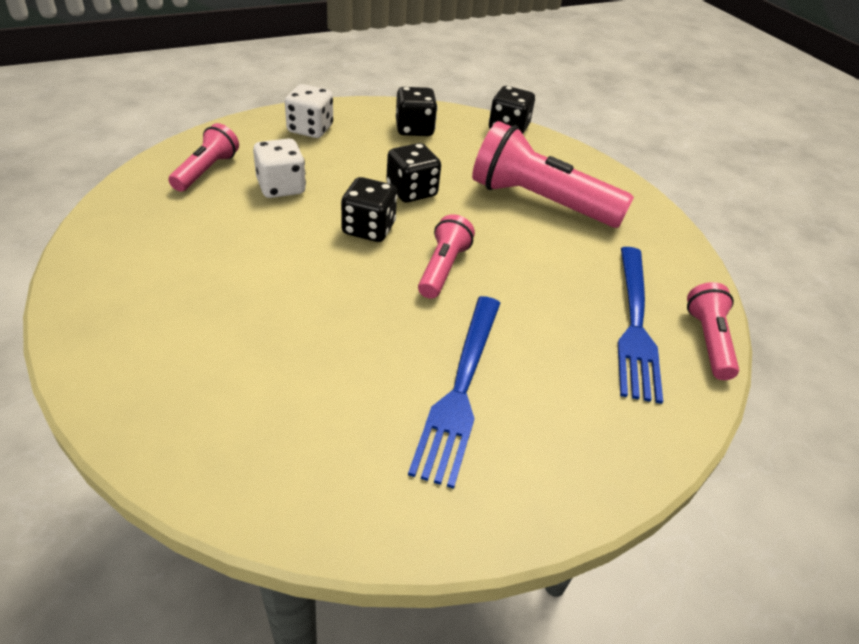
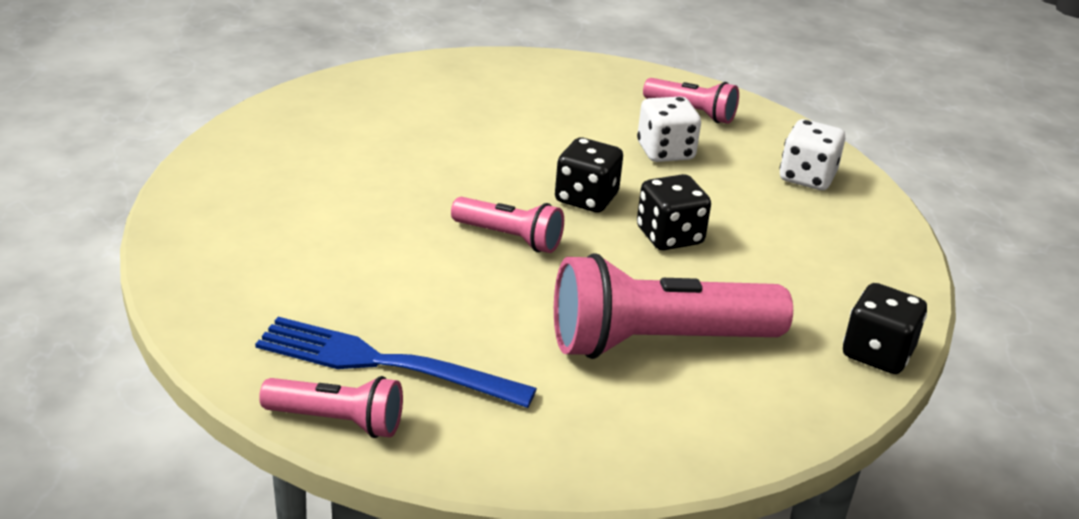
camera: 100 degrees right, 10 degrees down
black dice [396,87,437,136] -> none
blue fork [408,296,500,489] -> none
pink flashlight [472,121,634,228] -> pink flashlight turned 135 degrees counterclockwise [554,253,793,359]

